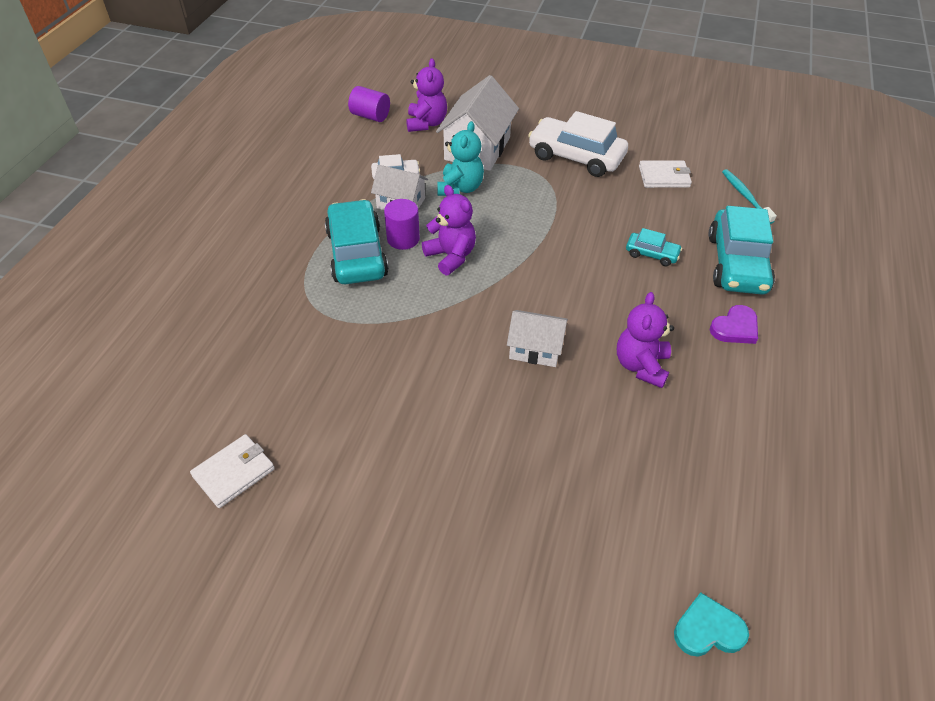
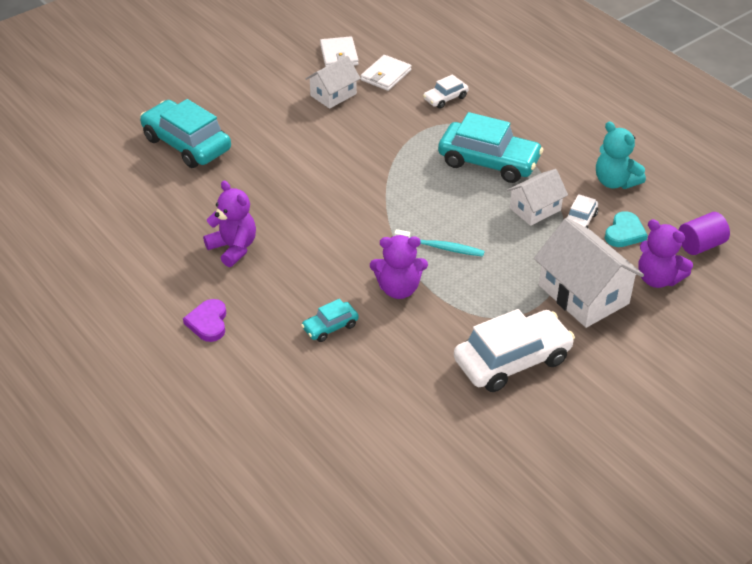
camera: 125 degrees right, 5 degrees down
purple cylinder [384,199,420,250] -> none
purple teddy bear [422,185,476,275] -> purple teddy bear moved to [370,235,428,299]
turquoise teddy bear [437,121,484,196] -> turquoise teddy bear moved to [596,122,646,189]
white house [507,310,568,367] -> white house moved to [306,56,361,109]
white wallet [639,161,692,188] -> white wallet moved to [361,55,411,91]
turquoise heart [674,592,749,656] -> turquoise heart moved to [605,211,648,247]
turquoise car [708,206,775,295] -> turquoise car moved to [140,99,231,168]
turquoise toothbrush [722,169,777,224] -> turquoise toothbrush moved to [394,229,485,257]
none -> white car [423,74,469,109]

